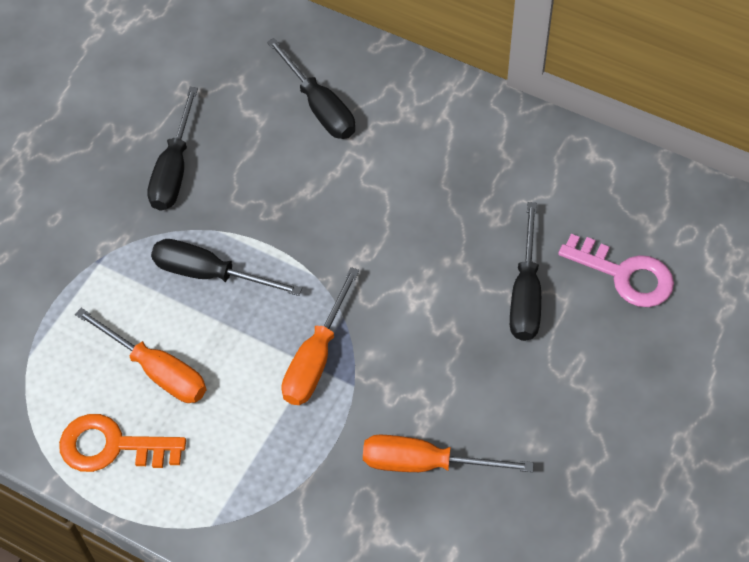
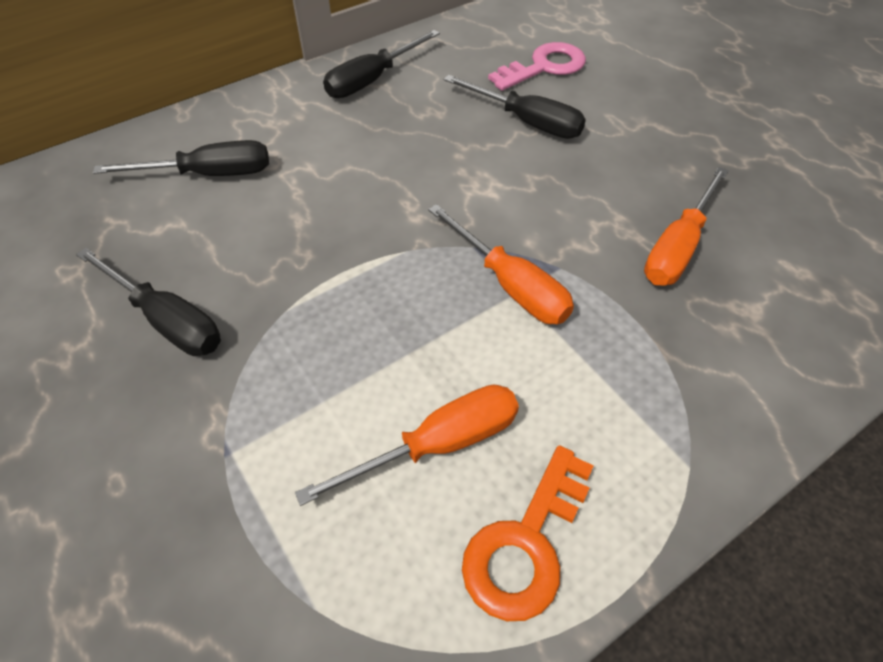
camera: 65 degrees left, 5 degrees down
black screwdriver [151,239,302,296] -> black screwdriver moved to [323,30,440,98]

